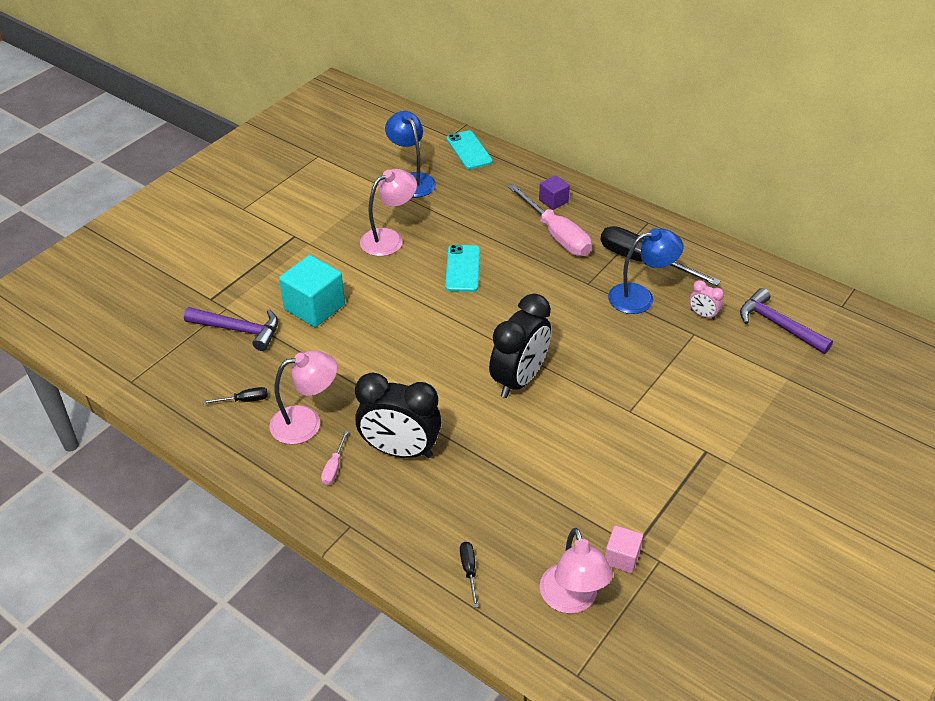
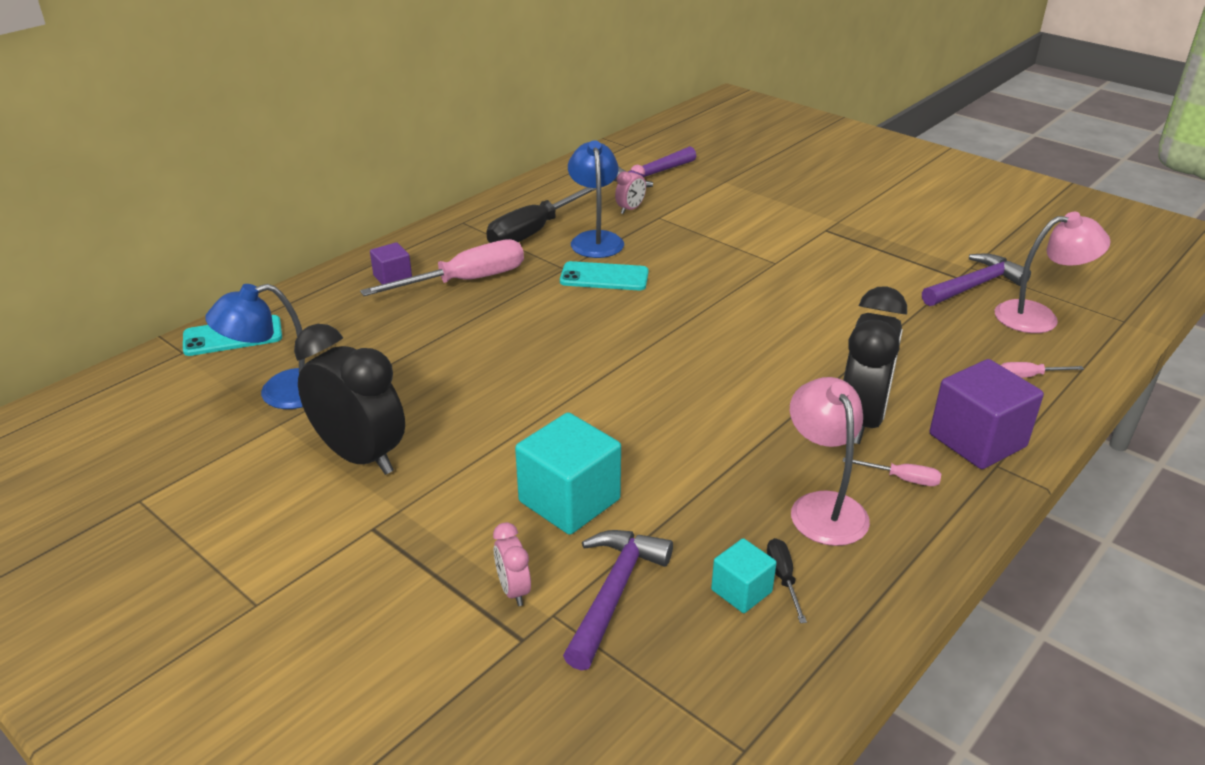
camera: 85 degrees left, 10 degrees down
pink lamp [360,169,417,256] -> none
turquoise phone [445,245,480,292] -> turquoise phone moved to [560,261,649,290]
black screwdriver [460,542,478,608] -> pink screwdriver [1001,362,1084,378]
black clock [489,294,551,398] -> black clock moved to [294,324,405,475]
pink cube [605,526,643,573] -> purple hammer [922,254,1031,306]
none -> pink clock [493,522,531,606]
none -> turquoise cube [711,538,777,613]
none -> purple cube [930,359,1044,469]

